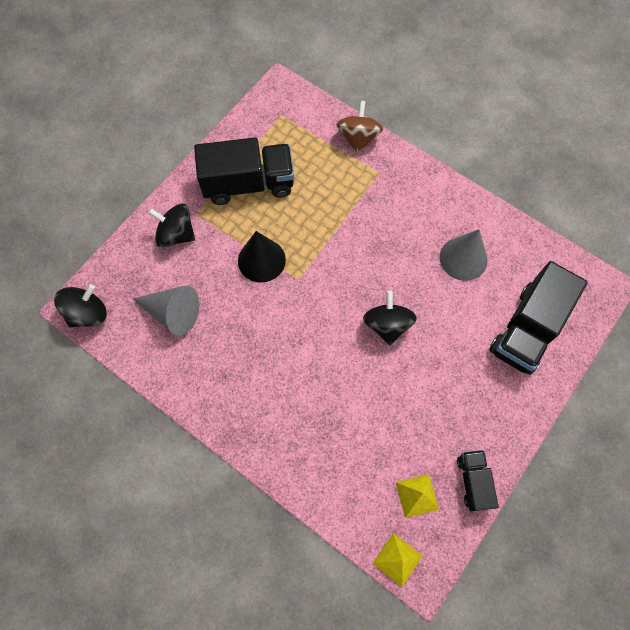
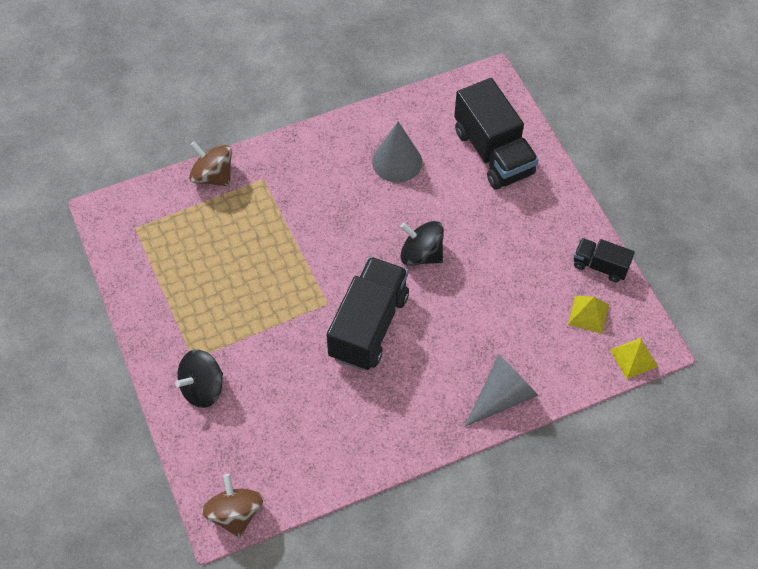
camera: 60 degrees left, 10 degrees down
black spinning top [54,284,107,328] -> brown spinning top [202,474,264,538]
grey cone [133,285,199,336] -> grey cone moved to [464,355,539,427]
black truck [194,137,294,205] -> black truck moved to [327,257,409,370]
black cone [238,231,286,283] -> none

